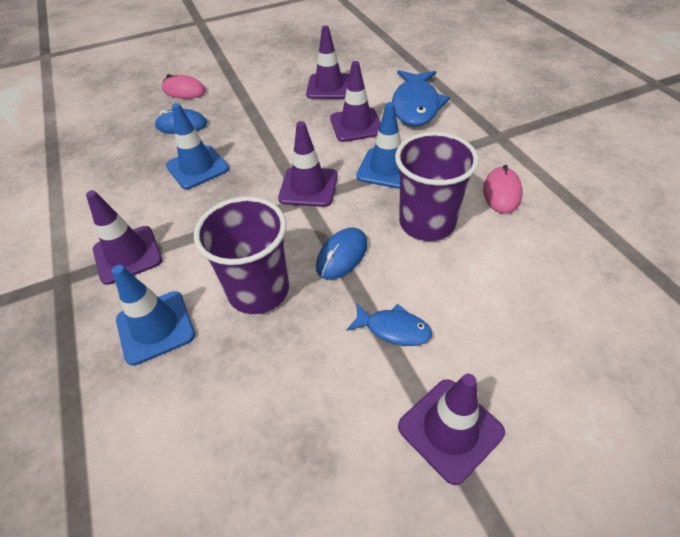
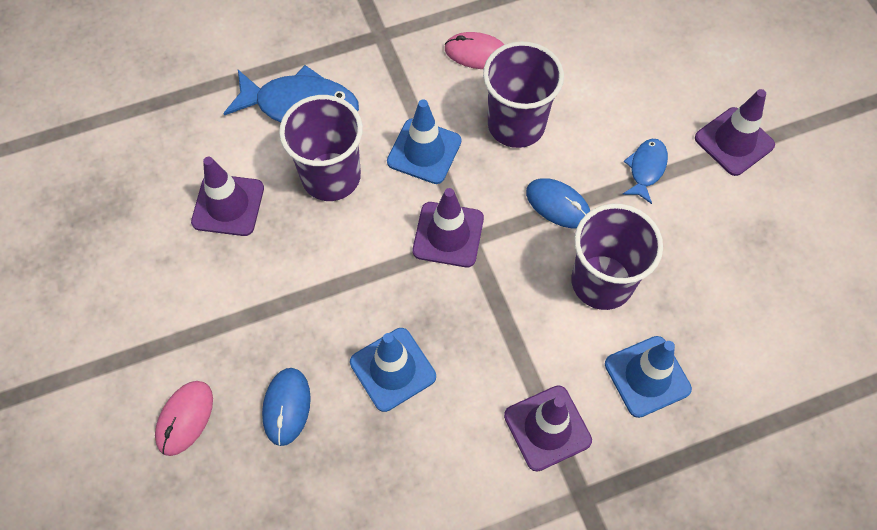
camera: 90 degrees left, 15 degrees up
purple traffic cone [330,61,381,142] -> purple cup [279,95,363,201]

